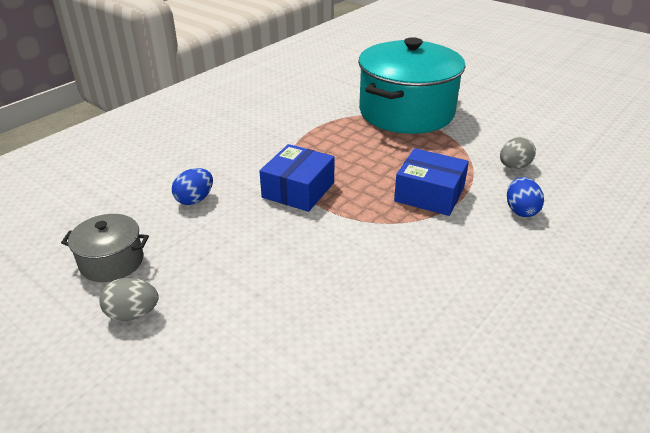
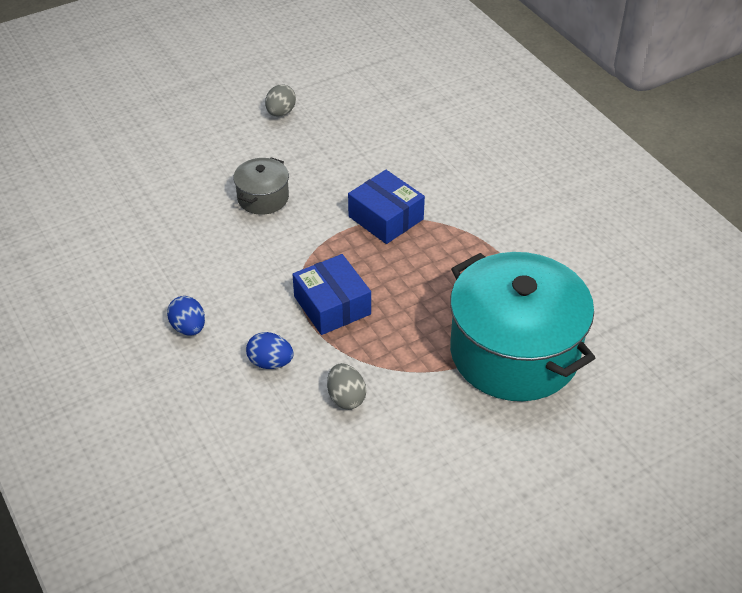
camera: 110 degrees right, 10 degrees up
grey pot [61,214,149,282] -> grey pot moved to [233,157,289,215]
blue egg [172,168,213,205] -> blue egg moved to [167,296,205,336]
blue box [394,148,469,216] -> blue box turned 75 degrees counterclockwise [292,254,371,335]

